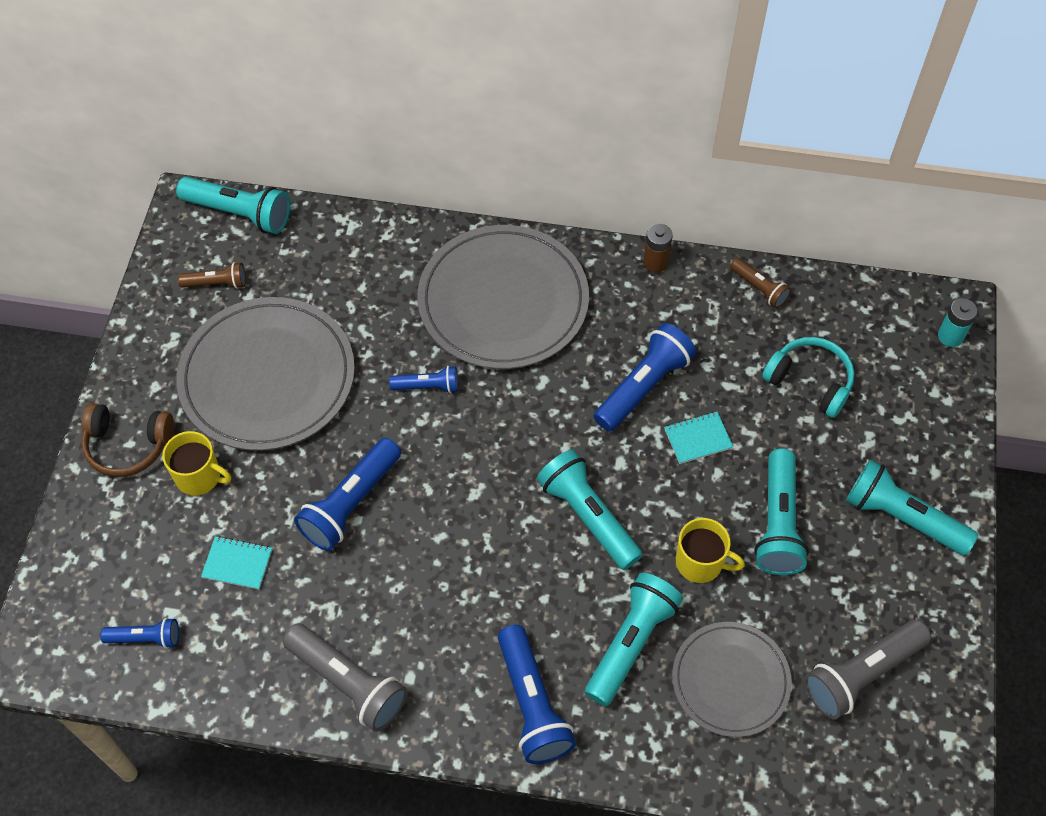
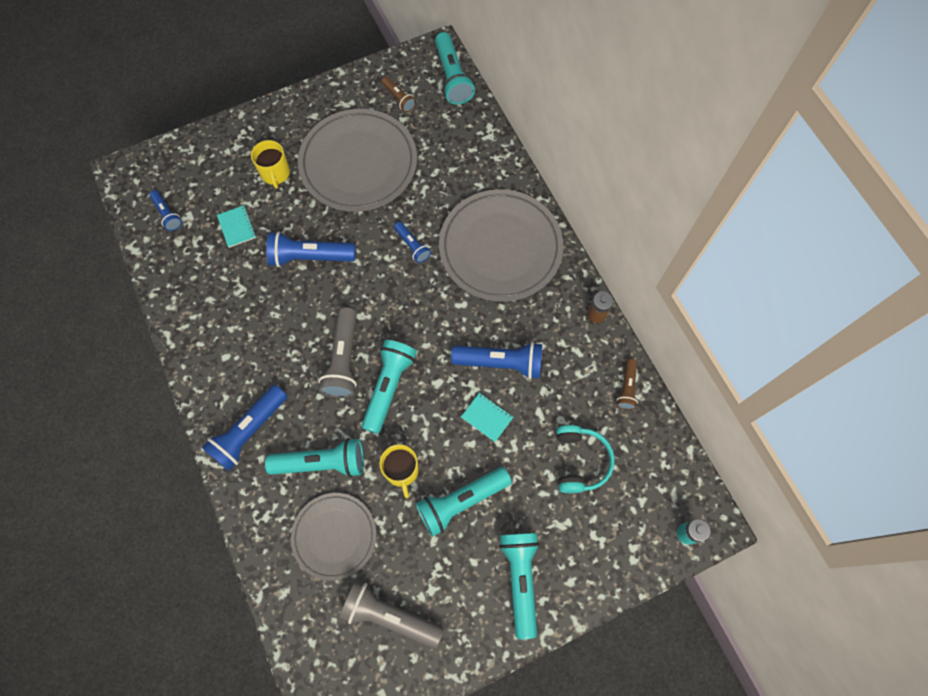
camera: 55 degrees right, 10 degrees up
brown headphones [81,403,174,477] -> none
grey flashlight [283,623,408,732] -> grey flashlight moved to [319,307,357,398]

